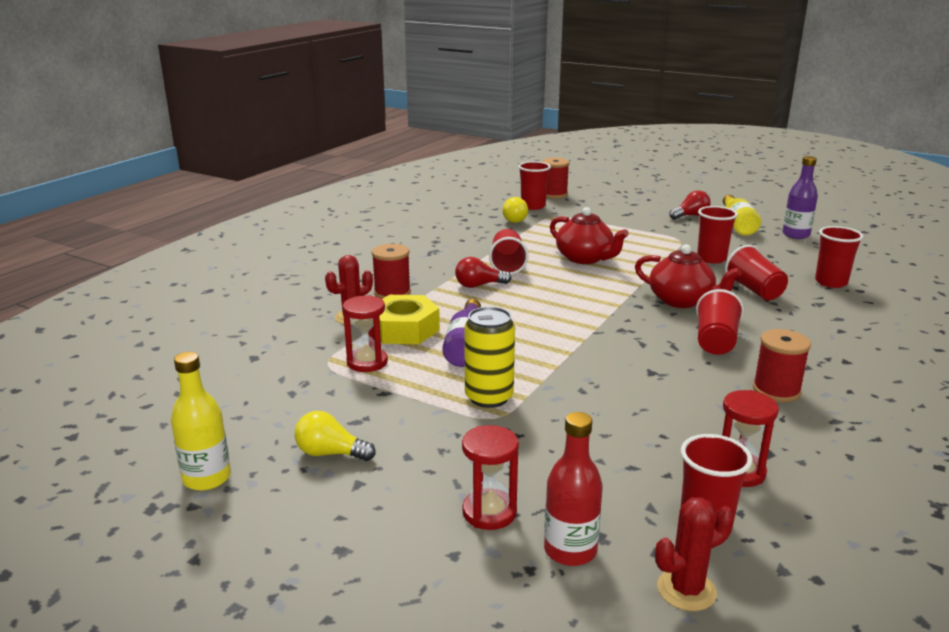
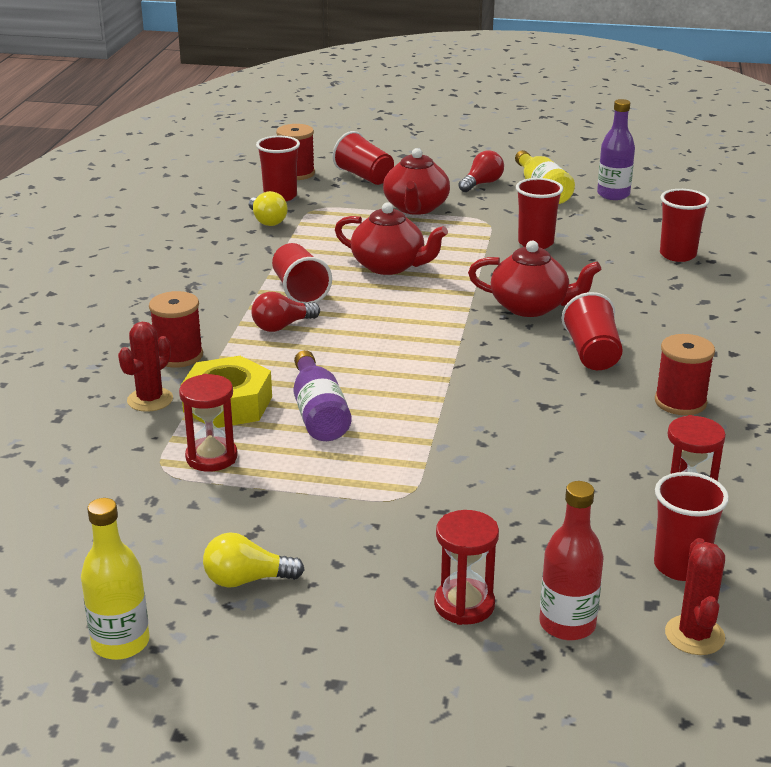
camera: 20 degrees left, 5 degrees up
yellow can [464,307,515,408] -> none
red cactus [655,497,734,611] -> red cactus turned 45 degrees counterclockwise [665,538,725,655]
red cup [725,245,788,300] -> red cup moved to [333,131,394,185]
none -> red teapot [383,148,450,215]

